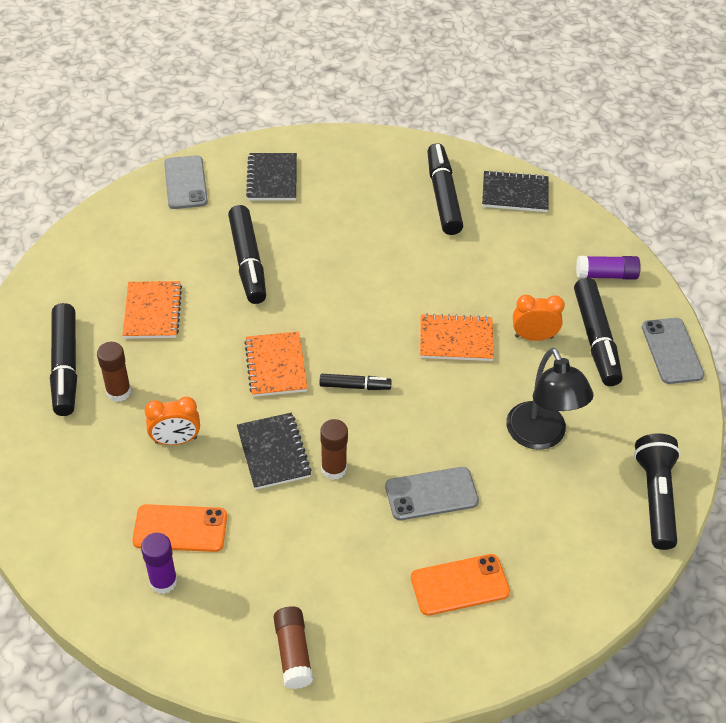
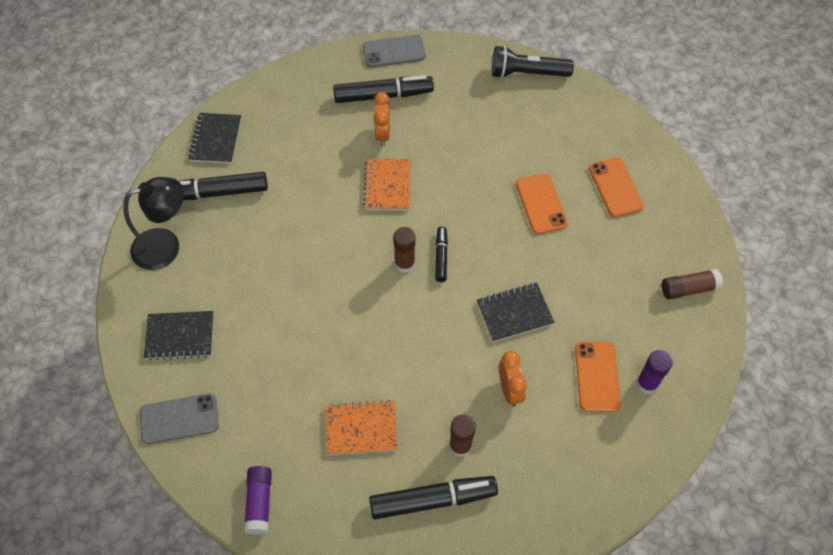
camera: 90 degrees left, 10 degrees up
black marker [228,205,266,304] -> none
orange notebook [244,332,307,397] -> none
brown glue stick [320,419,348,480] -> brown glue stick moved to [393,227,416,273]
grey phone [385,467,479,520] -> orange phone [516,174,568,234]
black lamp [506,348,594,450] -> black lamp moved to [123,177,184,270]
purple glue stick [576,256,640,280] -> purple glue stick moved to [244,466,272,535]

